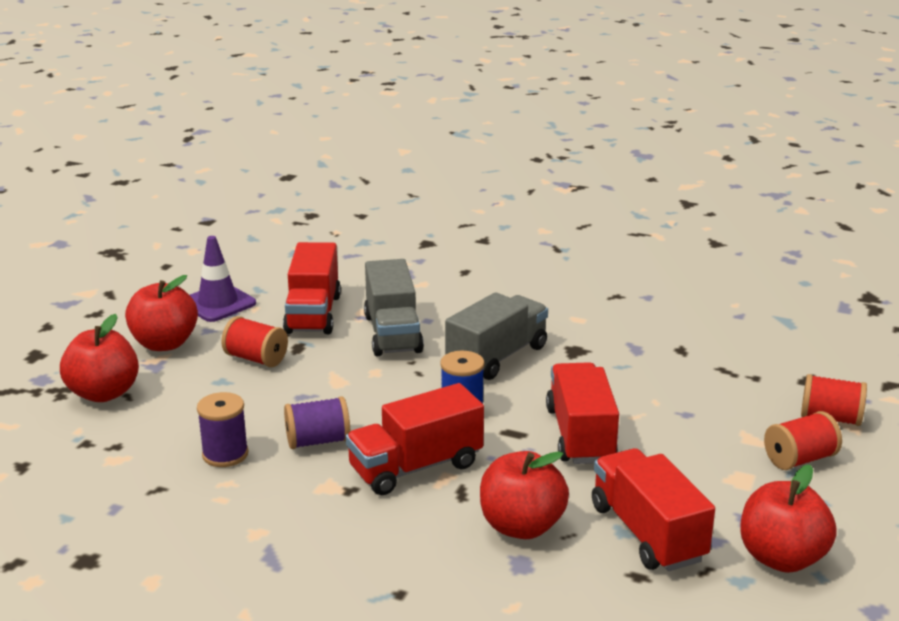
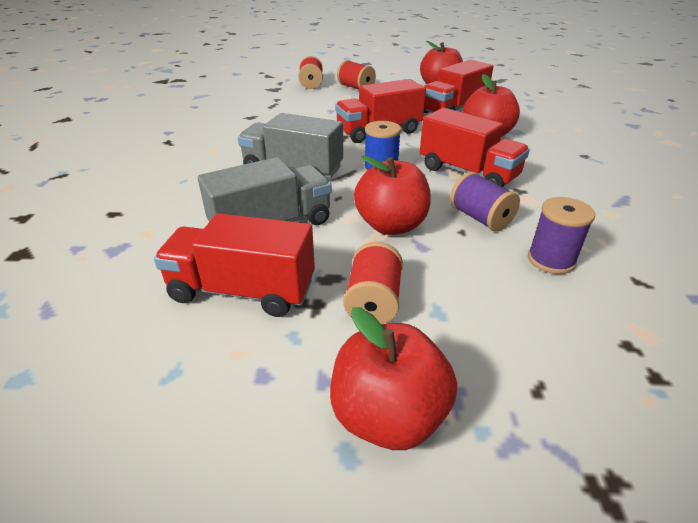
camera: 110 degrees left, 10 degrees up
red apple [60,314,139,402] -> red apple moved to [354,155,431,235]
purple traffic cone [190,236,256,322] -> none
red truck [283,242,341,334] -> red truck turned 150 degrees counterclockwise [154,213,315,317]

